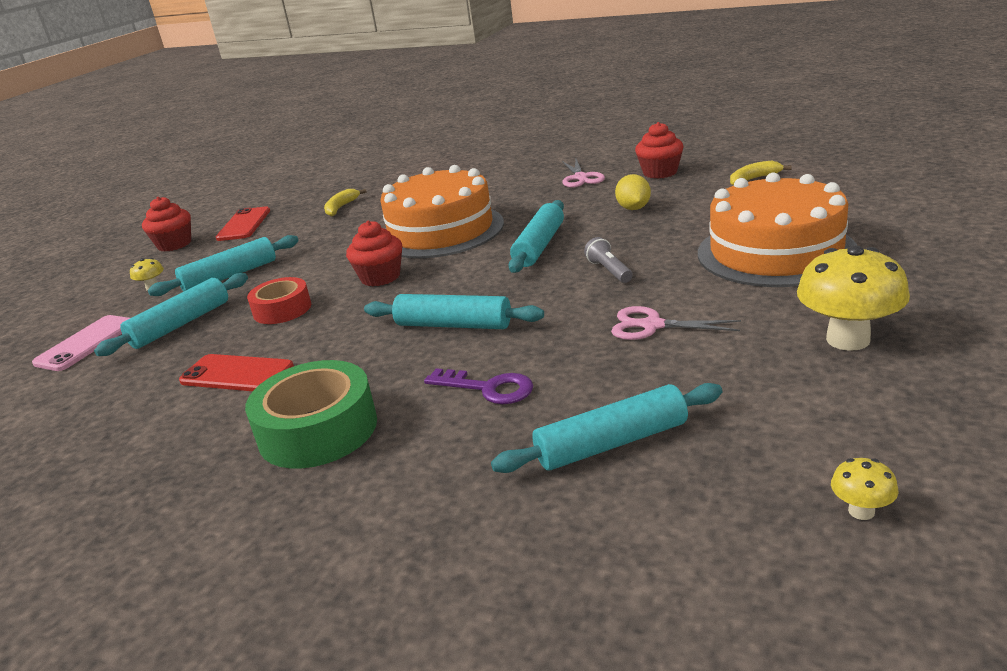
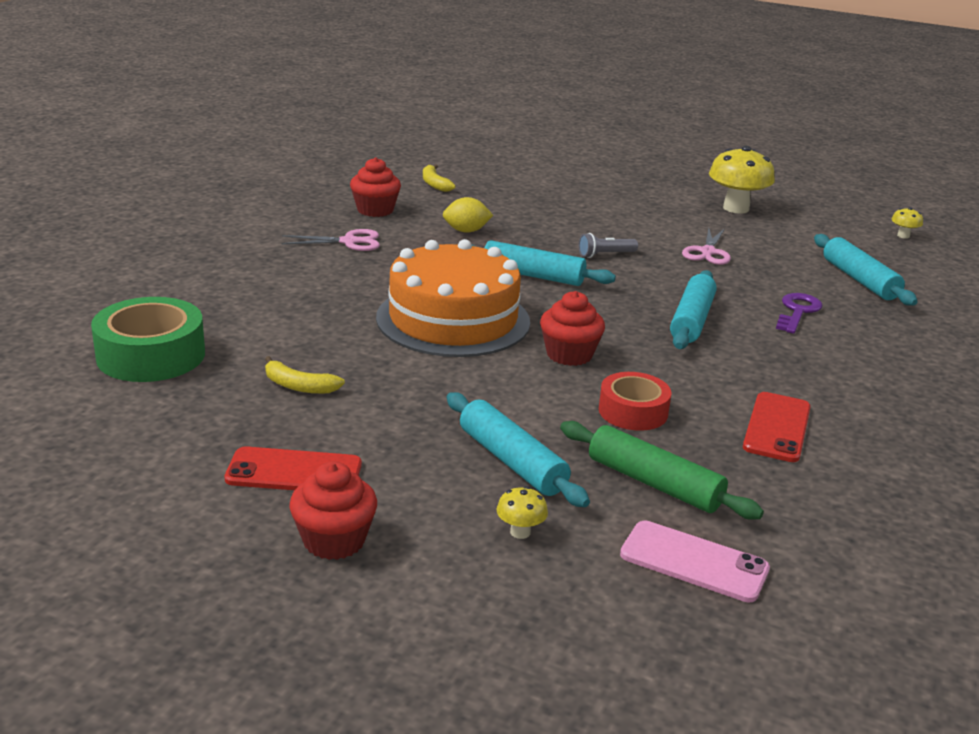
camera: 95 degrees left, 0 degrees up
turquoise rolling pin [94,273,248,356] -> green rolling pin [560,421,764,520]
green tape [245,360,377,468] -> green tape moved to [91,297,205,382]
orange cake [698,172,857,287] -> none

